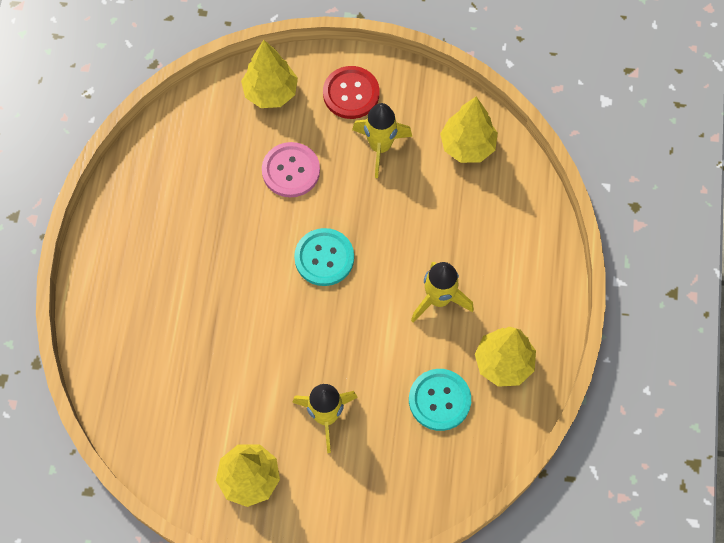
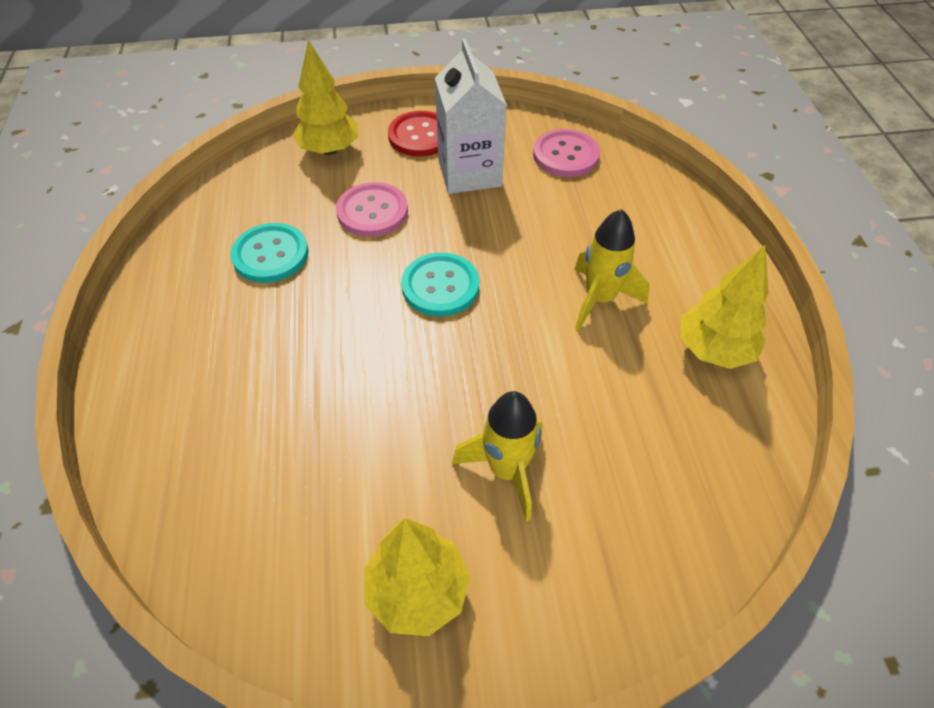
camera: 15 degrees left, 15 degrees down
yellow rocket [352,103,412,178] -> white carton [435,39,507,194]
turquoise button [409,369,471,431] -> turquoise button moved to [230,223,309,283]
yellow tree [440,96,498,163] -> pink button [533,129,600,177]

